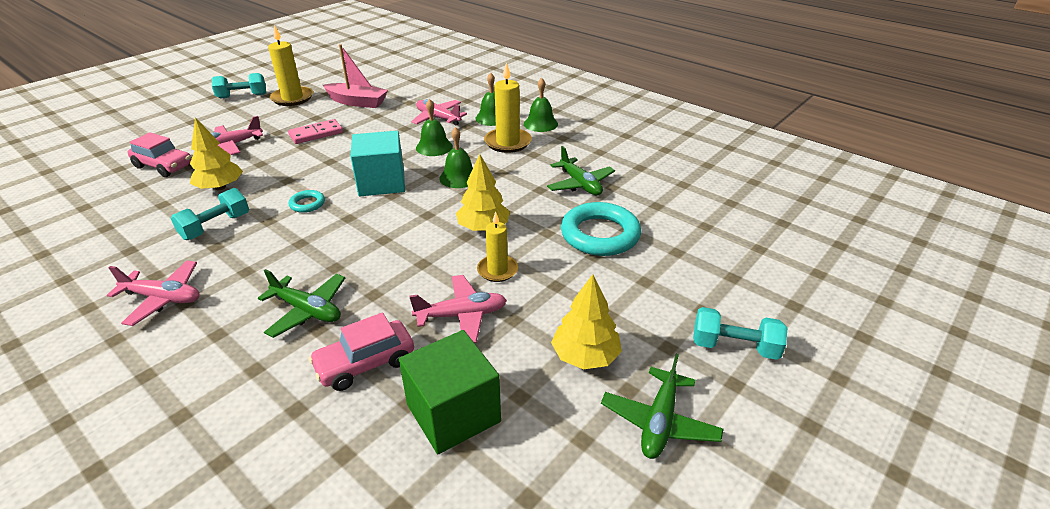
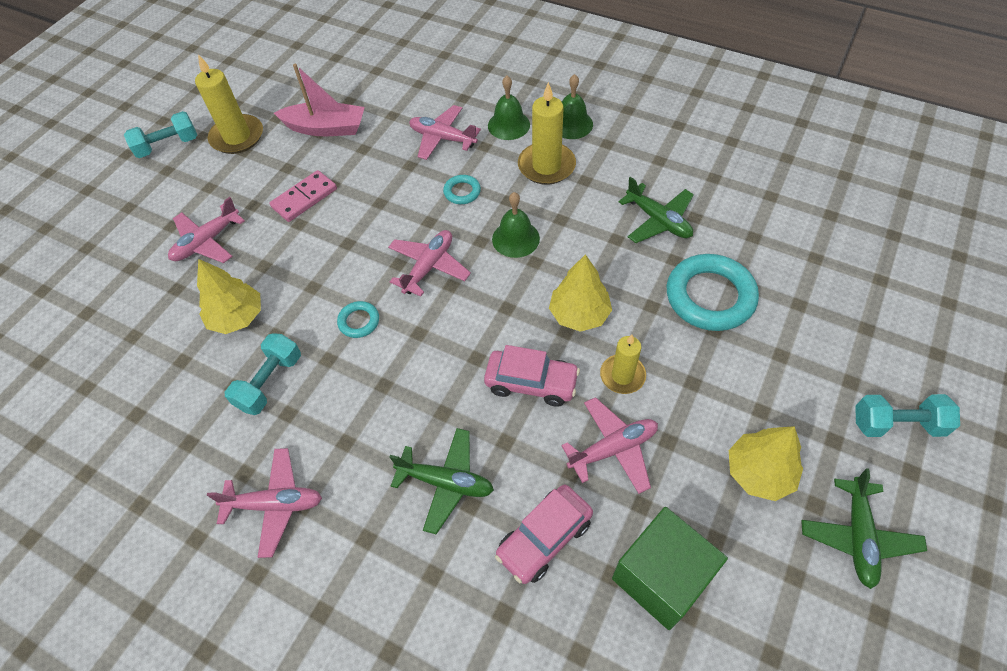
camera: 10 degrees left, 20 degrees up
pink car [128,132,192,177] -> pink car moved to [484,345,580,407]
turquoise cube [350,131,405,196] -> pink plane [388,230,471,297]
green bell [416,99,453,156] -> turquoise ring [443,175,481,204]

